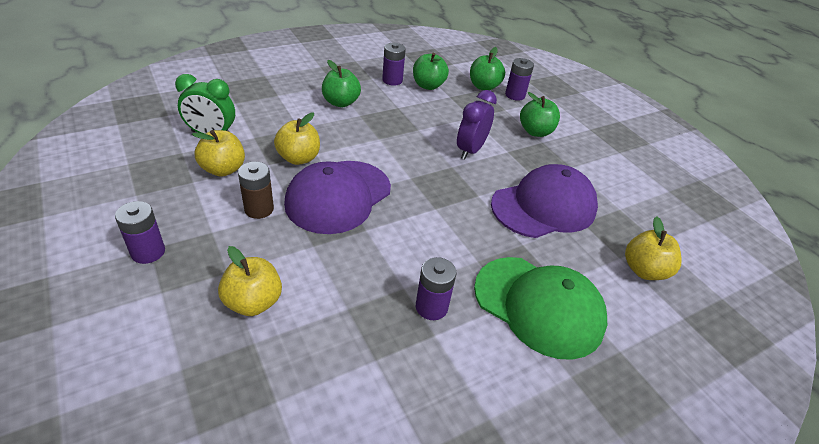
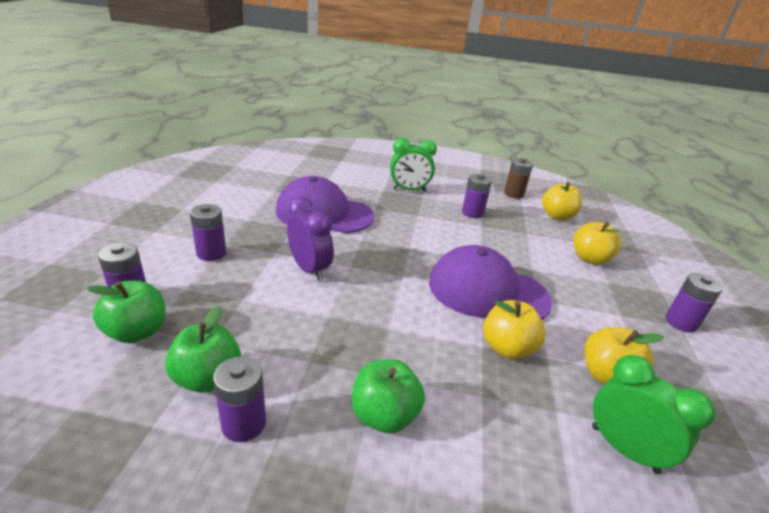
camera: 140 degrees left, 10 degrees down
brown battery [238,162,274,219] -> brown battery moved to [504,158,533,199]
purple cap [284,161,391,234] -> purple cap turned 150 degrees counterclockwise [429,245,552,320]
purple clock [457,90,497,160] -> purple clock turned 105 degrees counterclockwise [287,196,334,281]
green cap [474,257,607,360] -> green clock [390,138,437,191]
green apple [520,92,560,137] -> purple battery [190,204,226,261]
yellow apple [625,216,682,280] -> yellow apple moved to [542,182,582,220]

